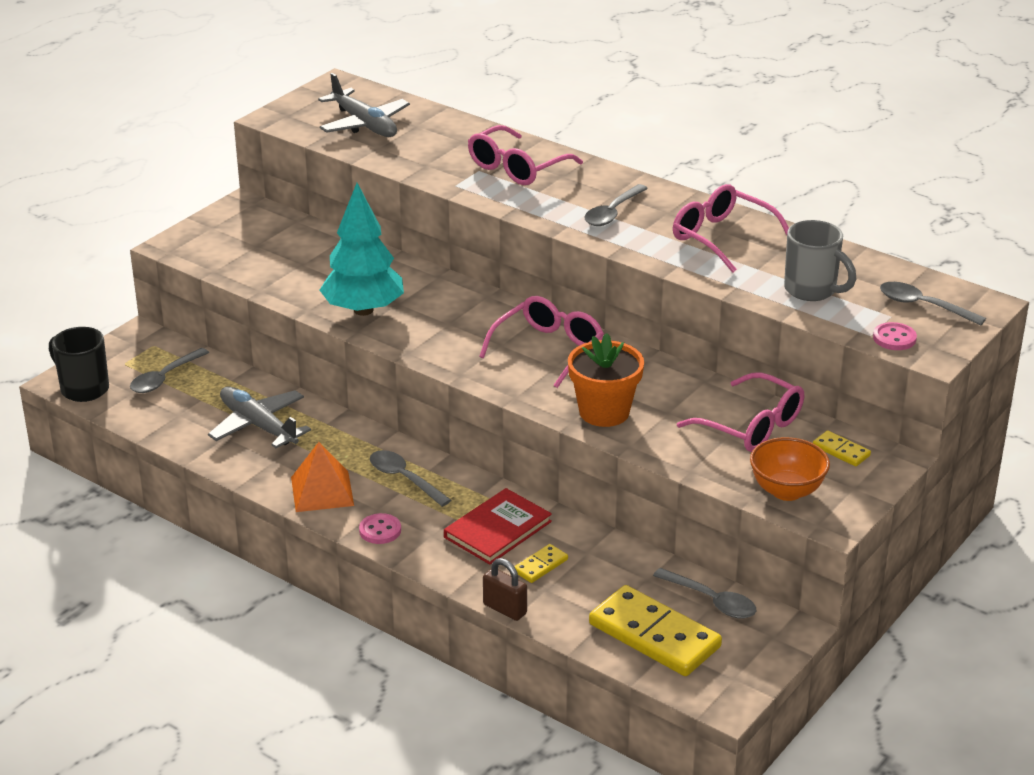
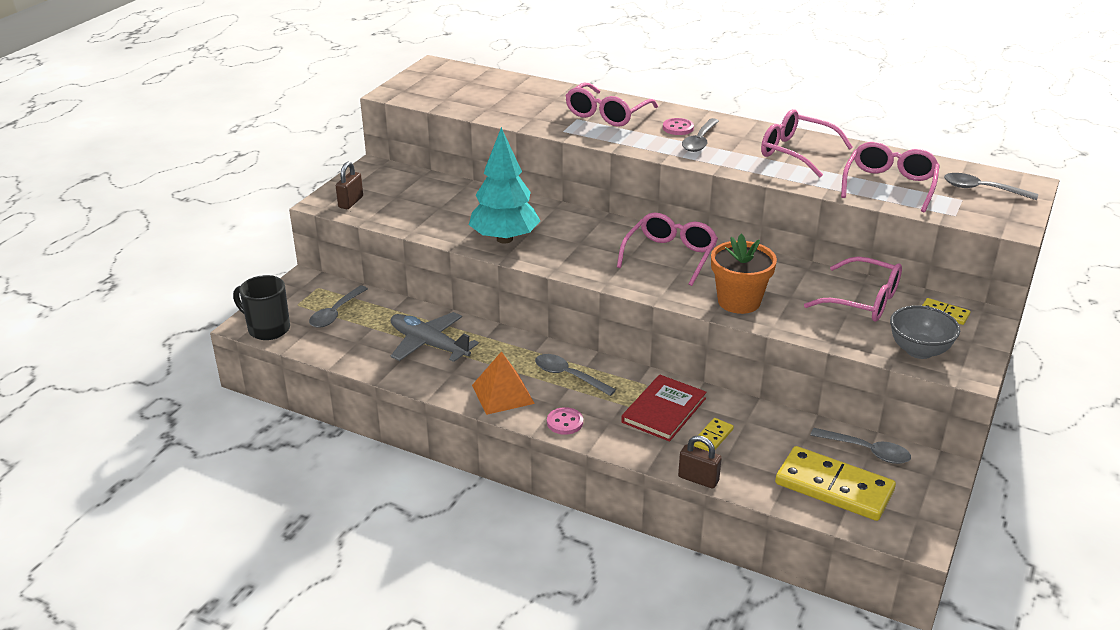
camera: 10 degrees left, 0 degrees up
grey plane [318,73,410,137] -> none
orange bowl [750,437,830,501] -> grey bowl [890,305,960,359]
grey mug [784,220,856,301] -> pink glasses [841,142,940,212]
pink button [873,322,917,350] -> pink button moved to [663,118,694,135]
none -> brown padlock [336,162,363,209]

